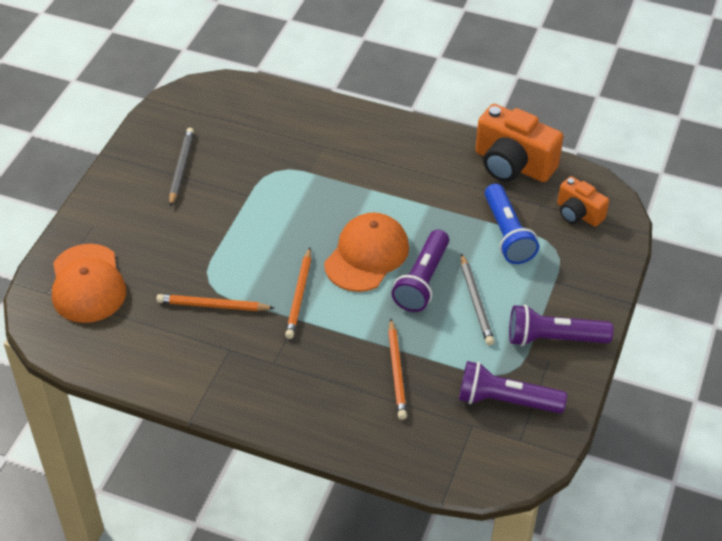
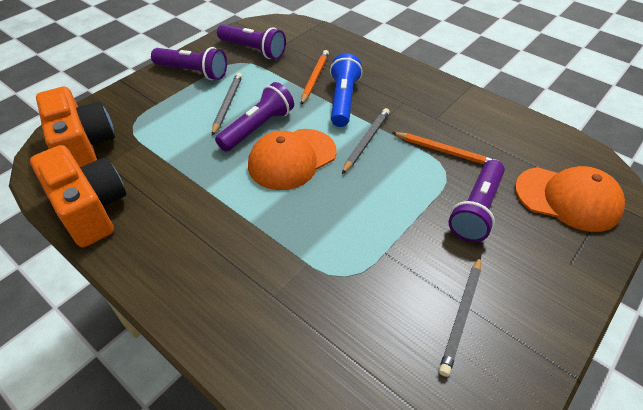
camera: 160 degrees left, 0 degrees up
orange cap [52,244,126,323] -> orange cap turned 105 degrees clockwise [515,166,625,232]
orange pencil [285,247,311,339] -> grey pencil [342,108,390,174]
blue flashlight [485,184,539,264] -> blue flashlight moved to [330,54,363,127]
orange camera [557,176,609,227] -> orange camera [36,87,115,167], size x1.72
none -> purple flashlight [448,160,505,242]

